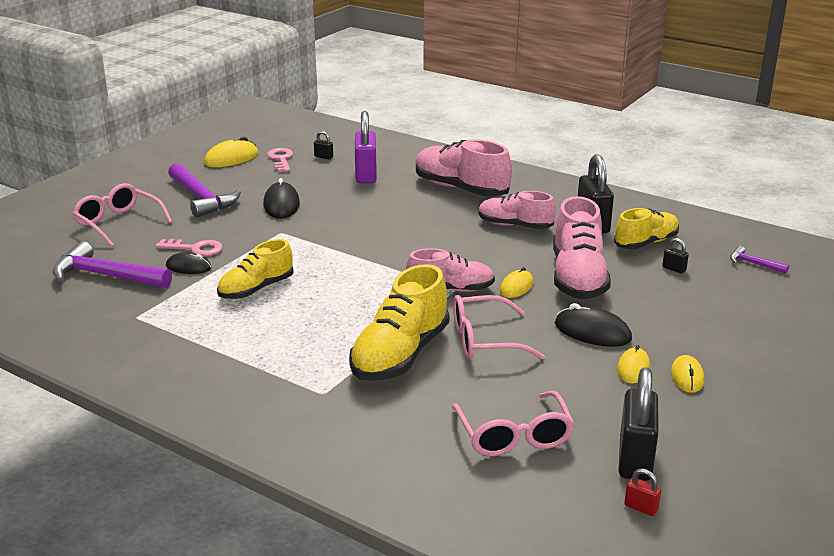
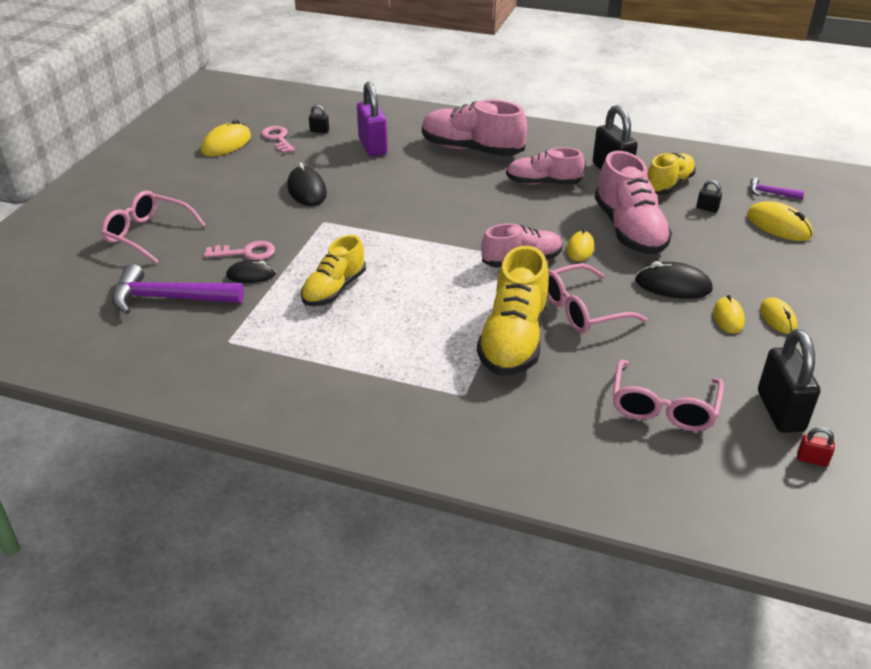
camera: 15 degrees left, 10 degrees up
purple hammer [168,163,241,218] -> none
pink glasses [452,391,575,456] -> pink glasses turned 45 degrees clockwise [613,359,724,431]
none -> yellow mouse [747,201,813,241]

